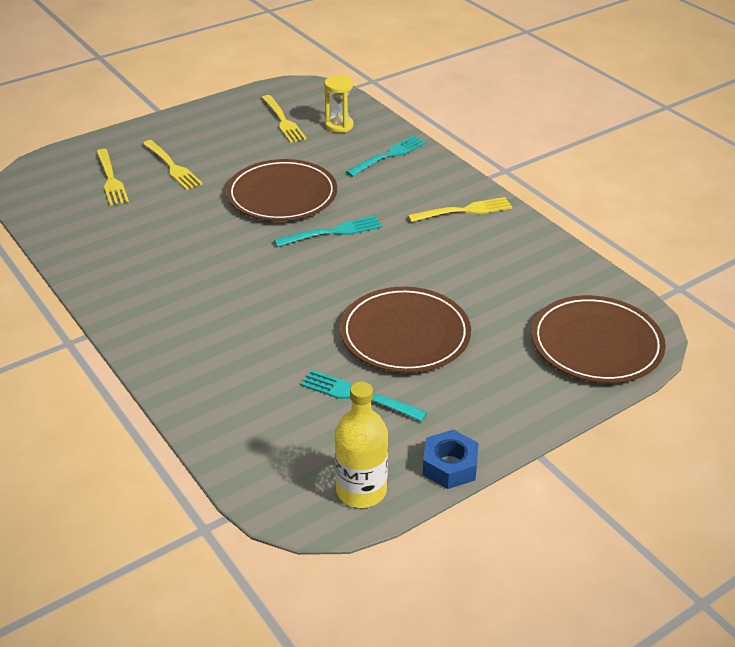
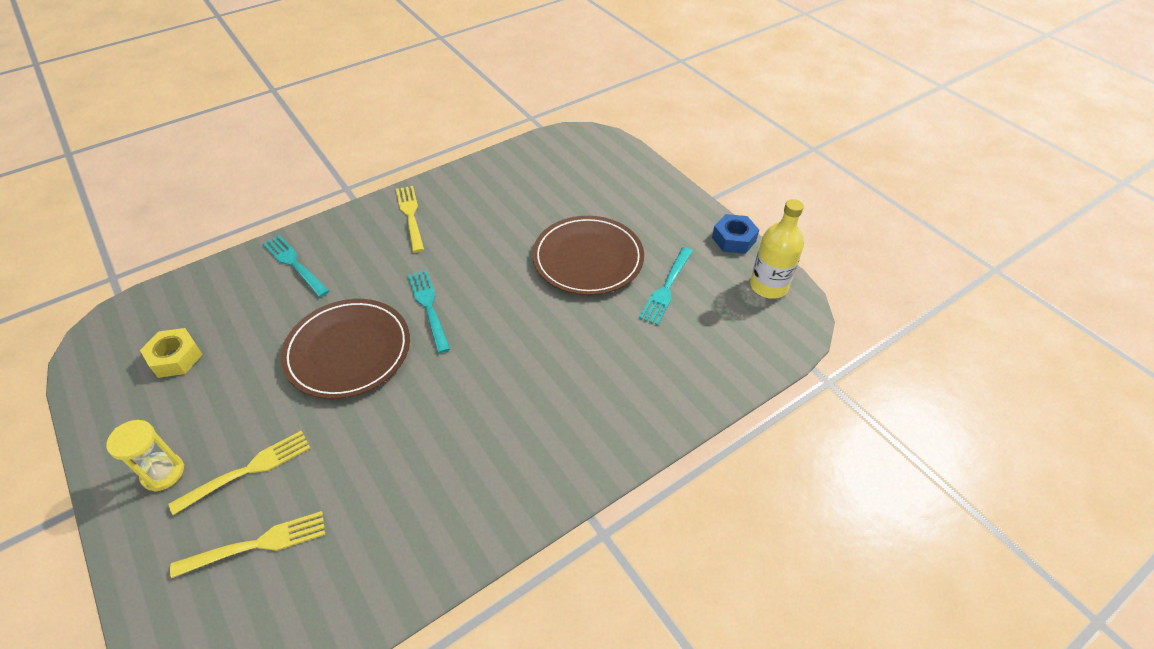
camera: 90 degrees left, 10 degrees up
yellow fork [262,95,307,143] -> yellow nut [140,328,203,378]
yellow hourglass [324,75,354,133] -> yellow hourglass moved to [106,420,184,492]
brown plate [531,295,666,383] -> none

